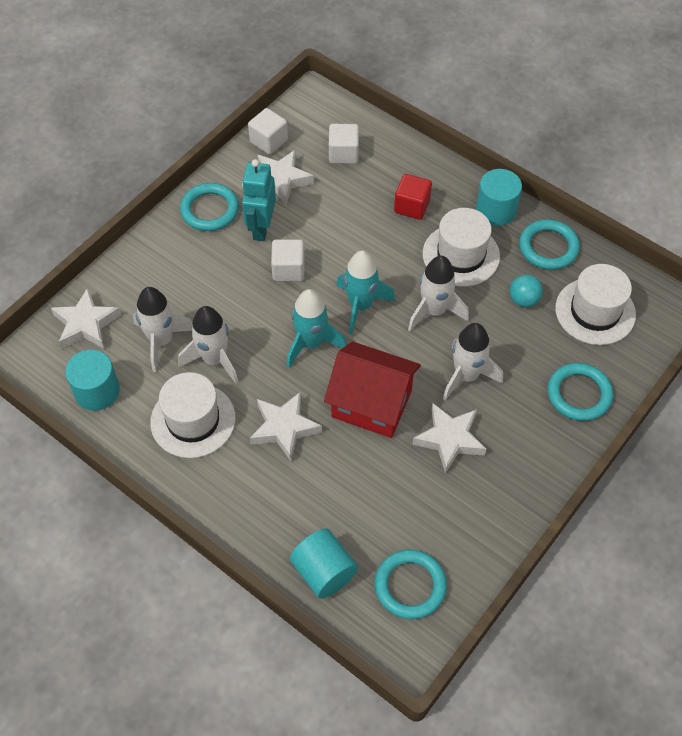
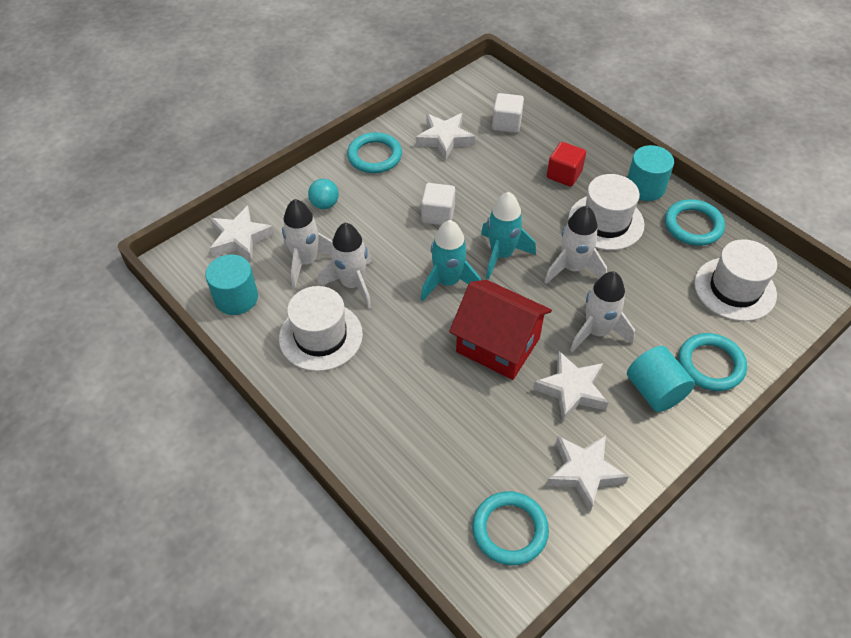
camera: 10 degrees right, 5 degrees down
turquoise robot [242,159,276,241] -> none
white cube [248,108,288,155] -> none
white star [250,391,322,461] -> white star moved to [546,435,629,512]
turquoise cylinder [290,528,358,599] -> turquoise cylinder moved to [627,346,695,412]
turquoise ball [510,275,543,307] -> turquoise ball moved to [308,179,339,209]

